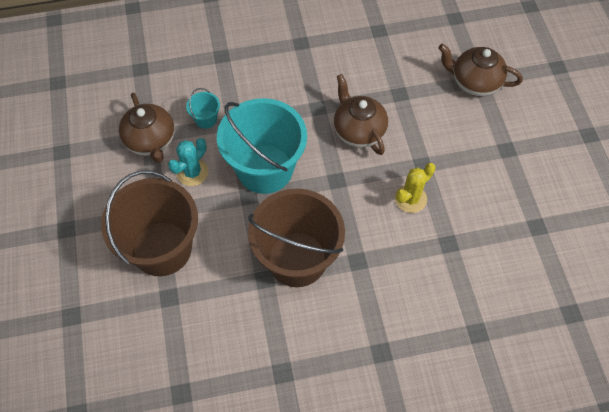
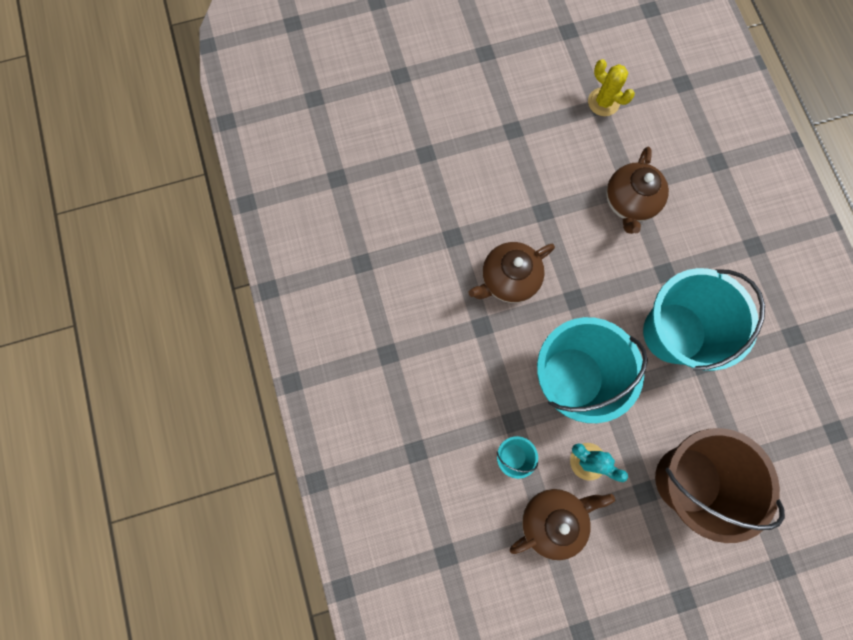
camera: 95 degrees left, 15 degrees up
brown bucket [248,189,345,287] -> turquoise bucket [643,268,765,371]
yellow cactus [395,163,436,213] -> yellow cactus moved to [588,59,635,116]
brown teapot [438,44,523,96] -> brown teapot moved to [606,147,669,234]

